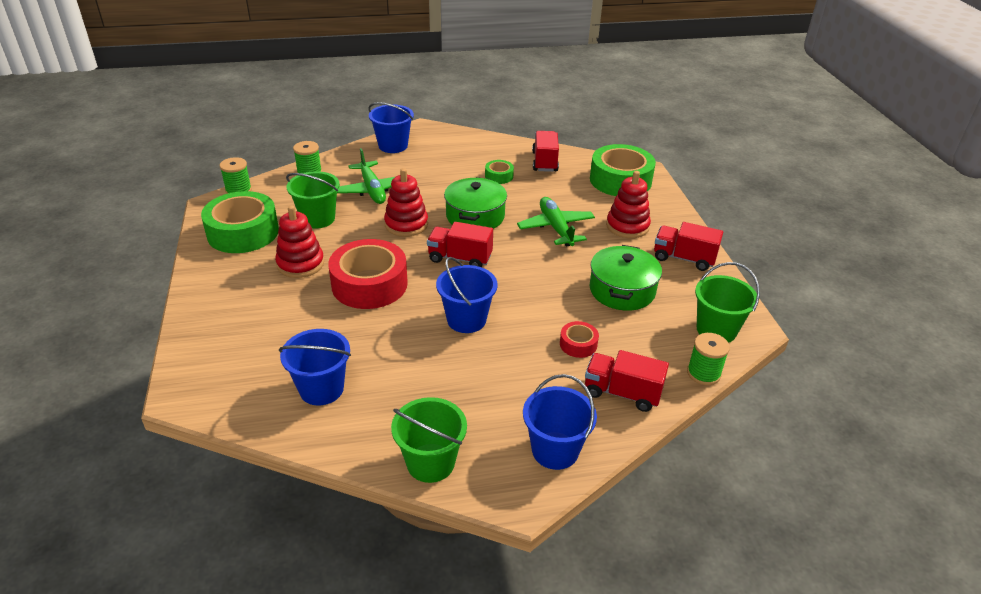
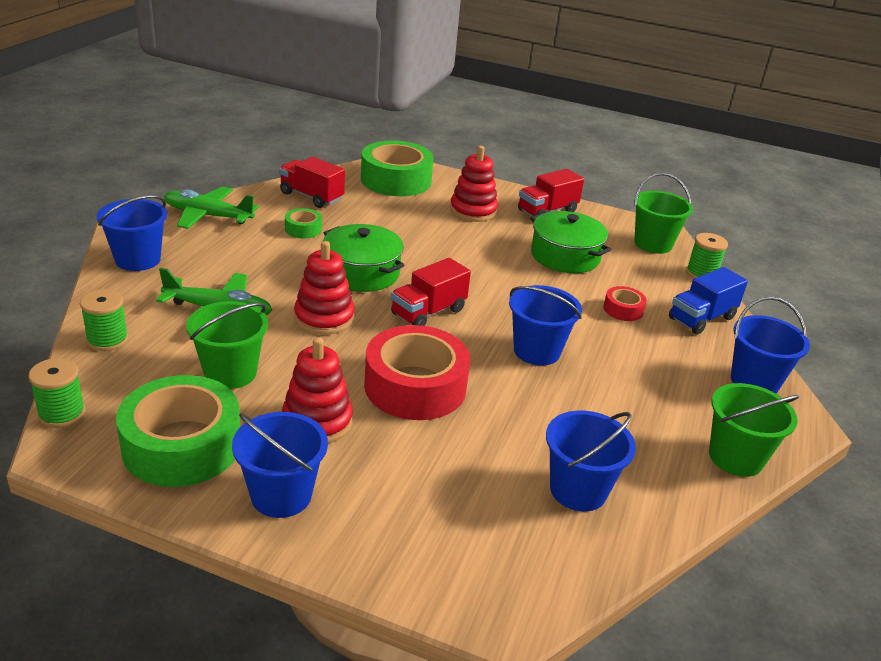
camera: 60 degrees left, 5 degrees down
green plane [517,197,595,247] -> green plane moved to [164,186,259,229]
red truck [585,350,669,412] -> blue truck [669,267,748,335]
none -> blue bucket [232,412,328,518]

